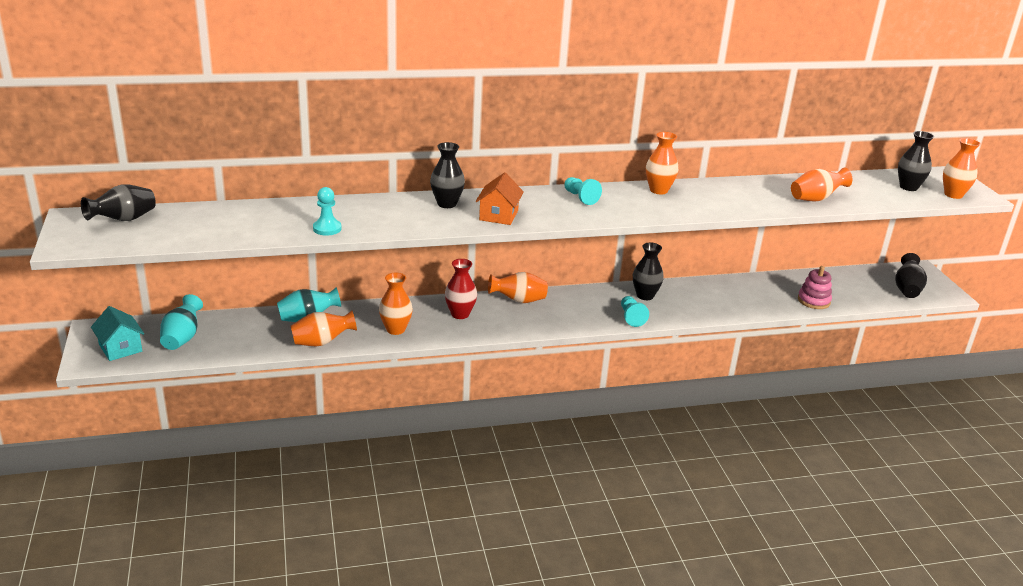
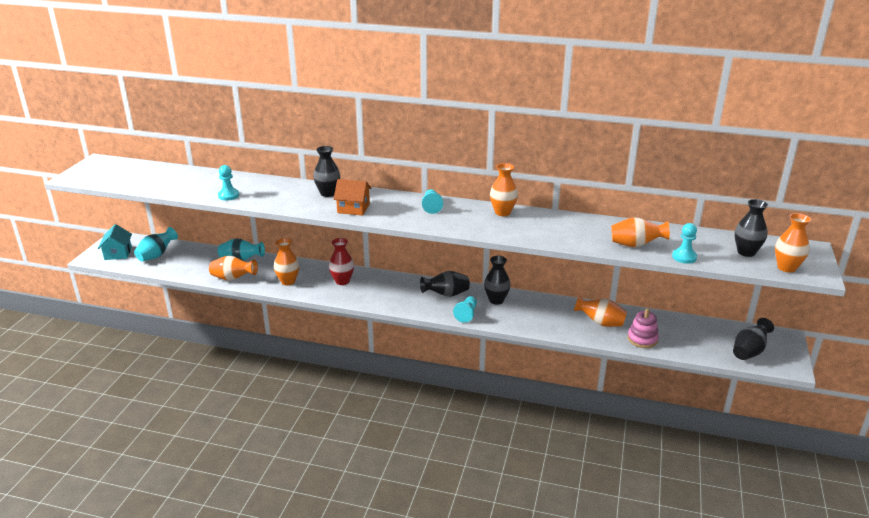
camera: 30 degrees right, 0 degrees up
black vase [81,184,156,221] -> black vase moved to [420,271,470,297]
orange house [476,172,524,225] -> orange house turned 60 degrees clockwise [334,179,372,216]
orange vase [488,272,548,303] -> orange vase moved to [574,296,627,327]
none -> turquoise pawn [672,223,697,264]

